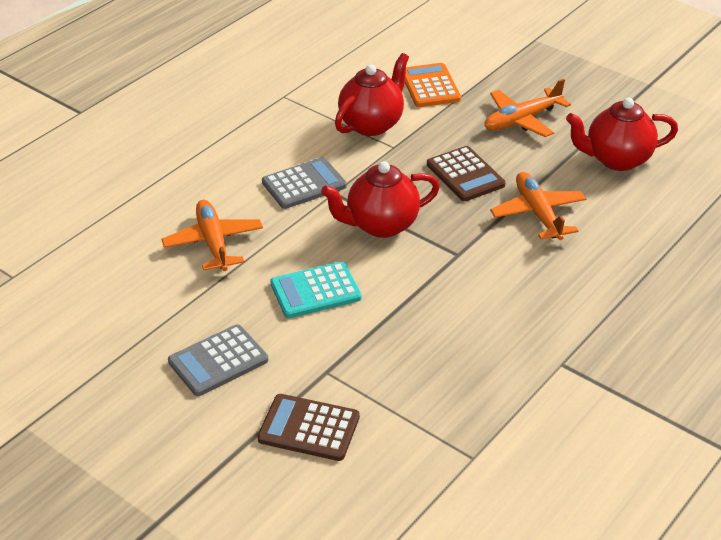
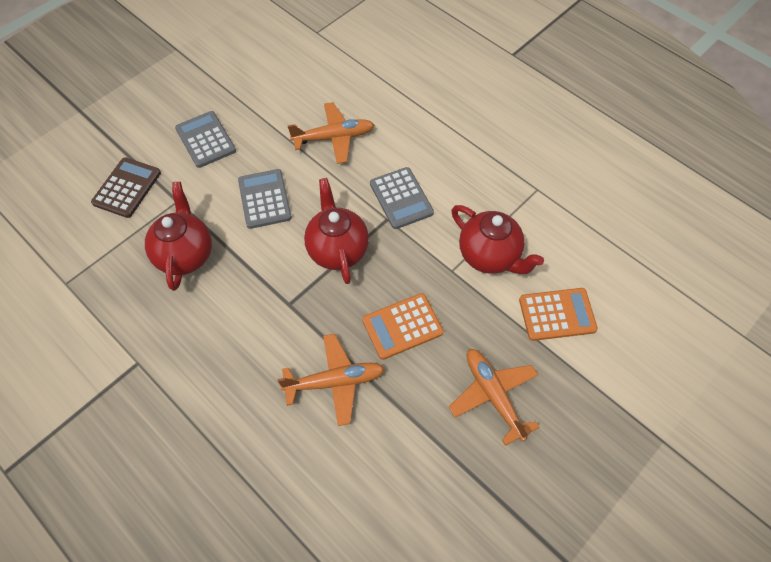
camera: 95 degrees right, 20 degrees up
turquoise calculator [270,261,362,318] -> grey calculator [238,169,292,229]
brown calculator [427,146,505,201] -> orange calculator [362,293,444,360]
red teapot [566,98,678,171] -> red teapot moved to [145,182,212,291]

